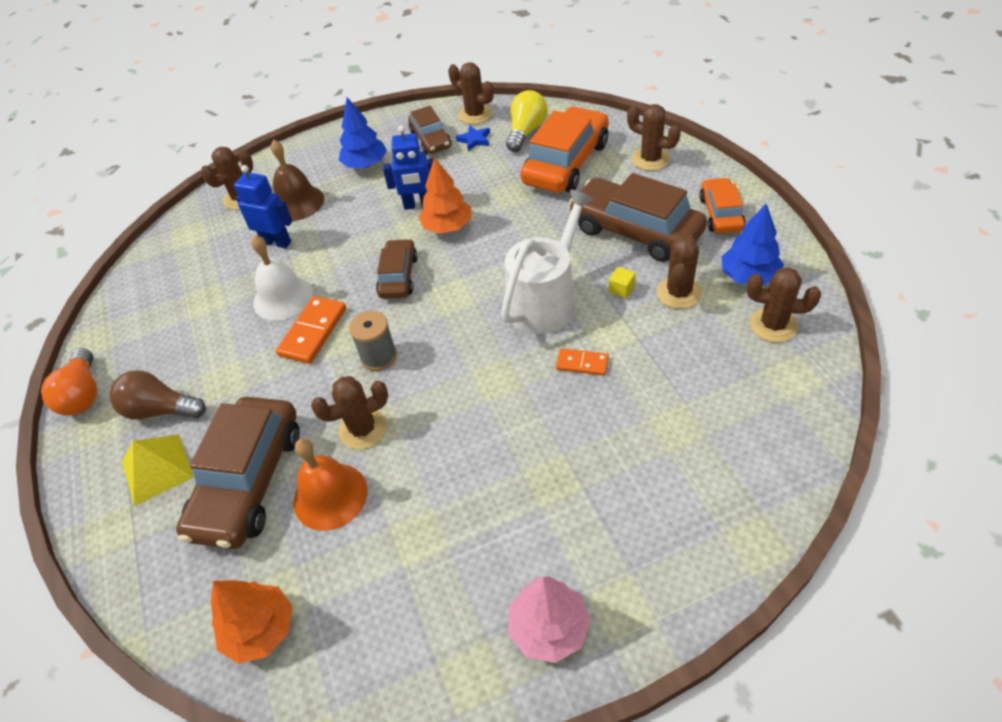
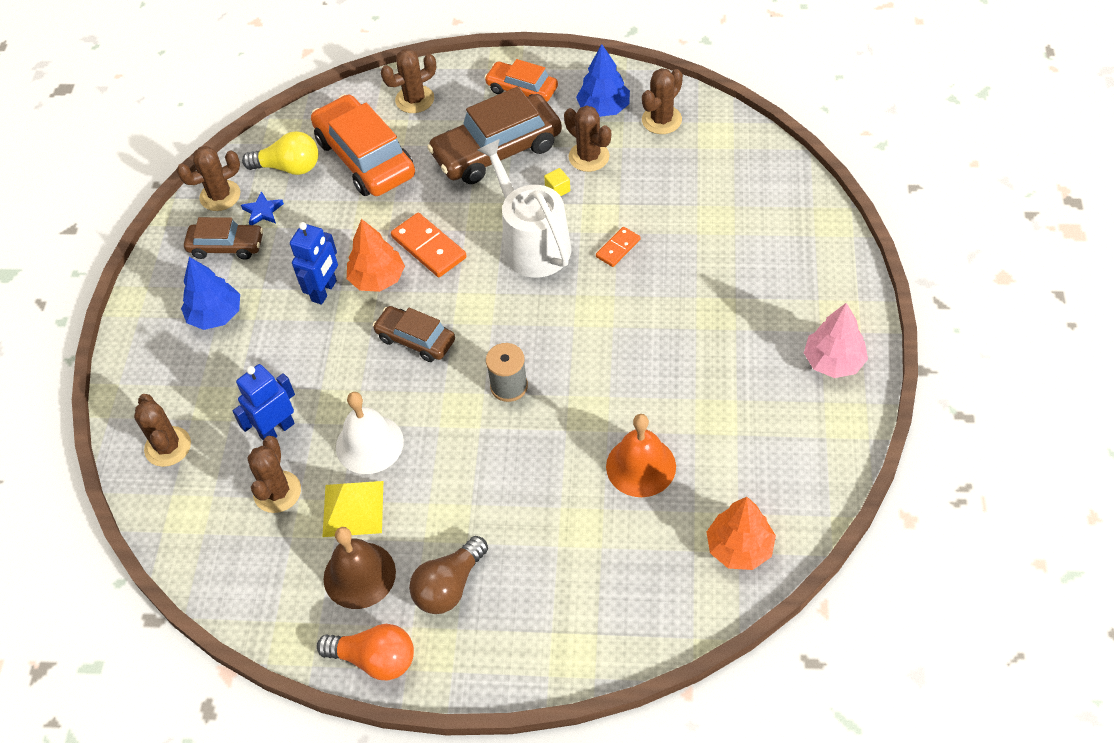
camera: 65 degrees left, 5 degrees up
yellow pyramid [122,434,194,506] -> yellow pyramid moved to [323,481,383,537]
brown car [176,397,300,549] -> none
brown bell [270,140,324,221] -> brown bell moved to [323,527,396,609]
orange domino [276,296,346,364] -> orange domino moved to [391,213,466,277]
brown cactus [311,376,388,450] -> brown cactus moved to [247,436,301,513]
yellow light bulb [506,90,548,152] -> yellow light bulb turned 135 degrees clockwise [242,131,318,175]

